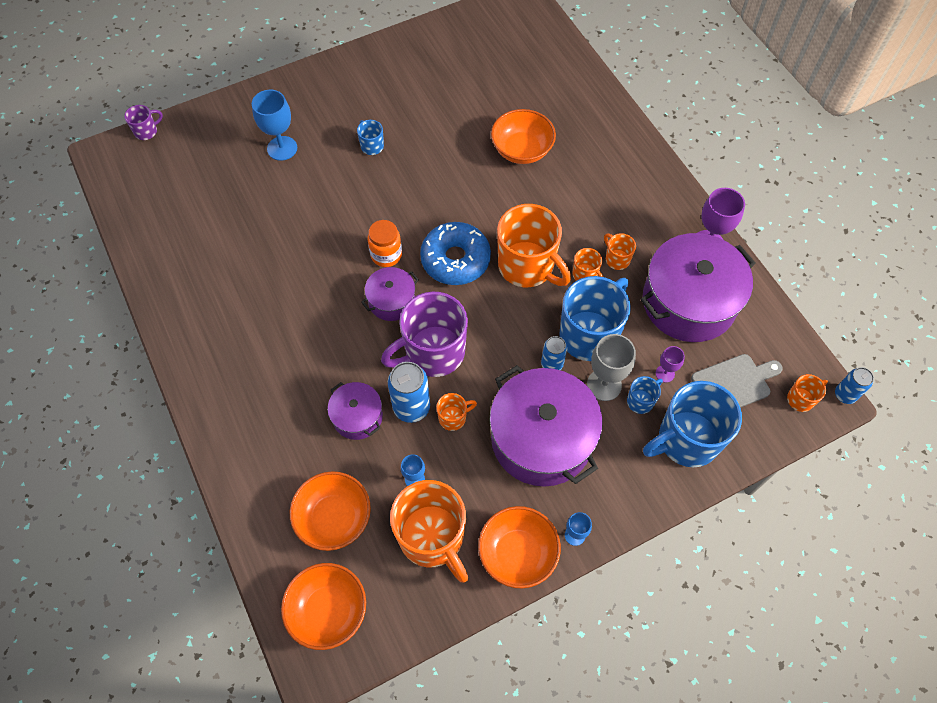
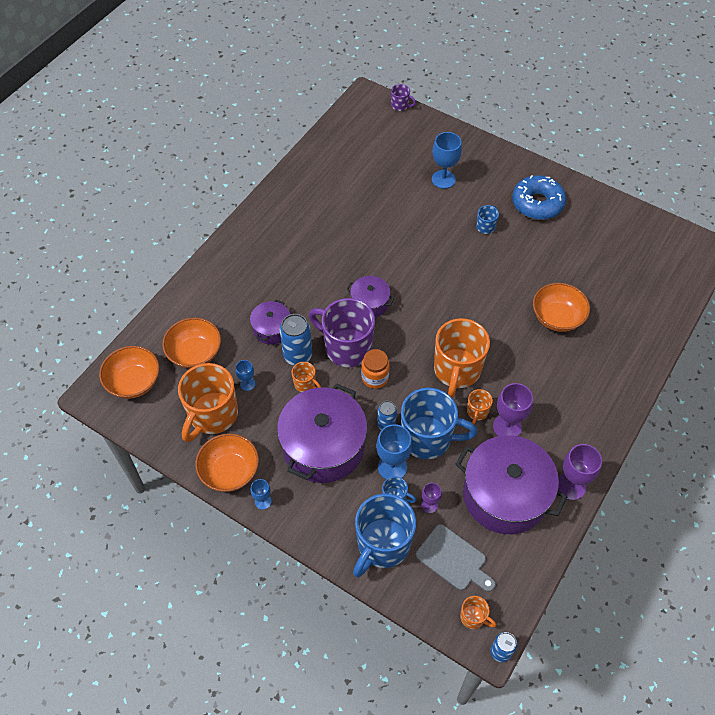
camera: 60 degrees right, 5 degrees down
orange jar [368,220,402,267] -> orange jar moved to [361,349,390,389]
blue donut [420,222,491,285] -> blue donut moved to [512,175,566,220]
grey goblet [587,334,636,401] -> blue goblet [376,424,412,479]
orange mug [604,233,636,270] -> purple goblet [493,383,533,436]
blue mug [643,381,742,467] -> blue mug turned 90 degrees counterclockwise [353,494,416,577]

